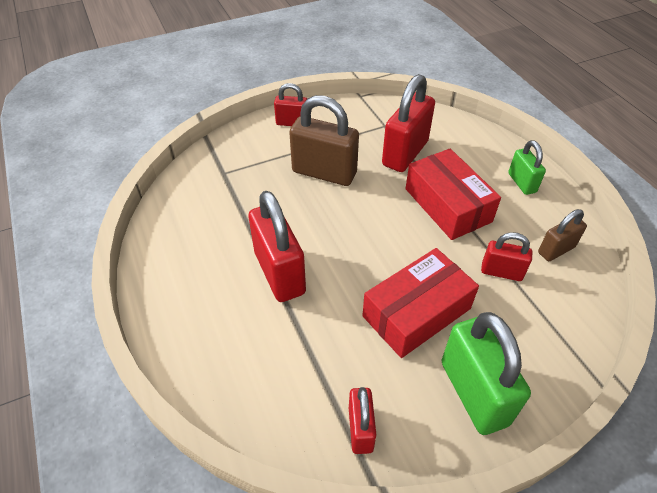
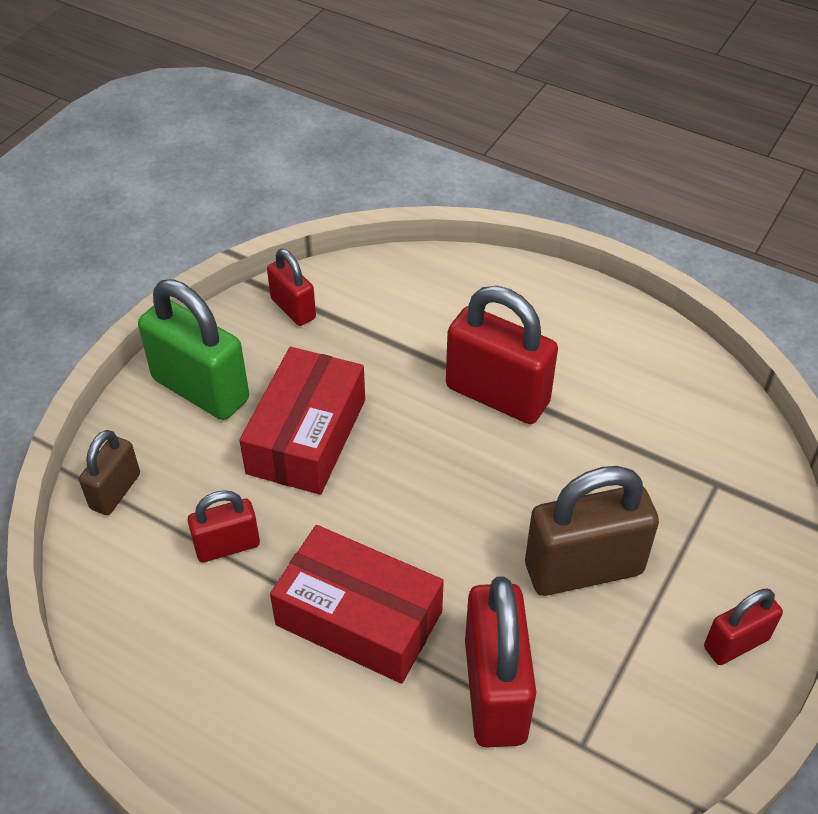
camera: 145 degrees right, 0 degrees up
green padlock [508,140,546,195] -> none
brown padlock [538,209,587,261] -> brown padlock moved to [79,430,140,515]

